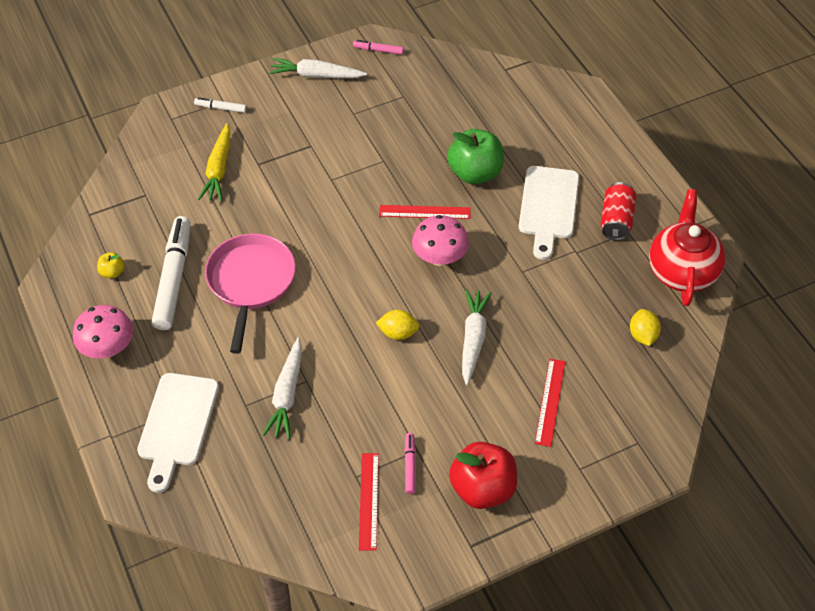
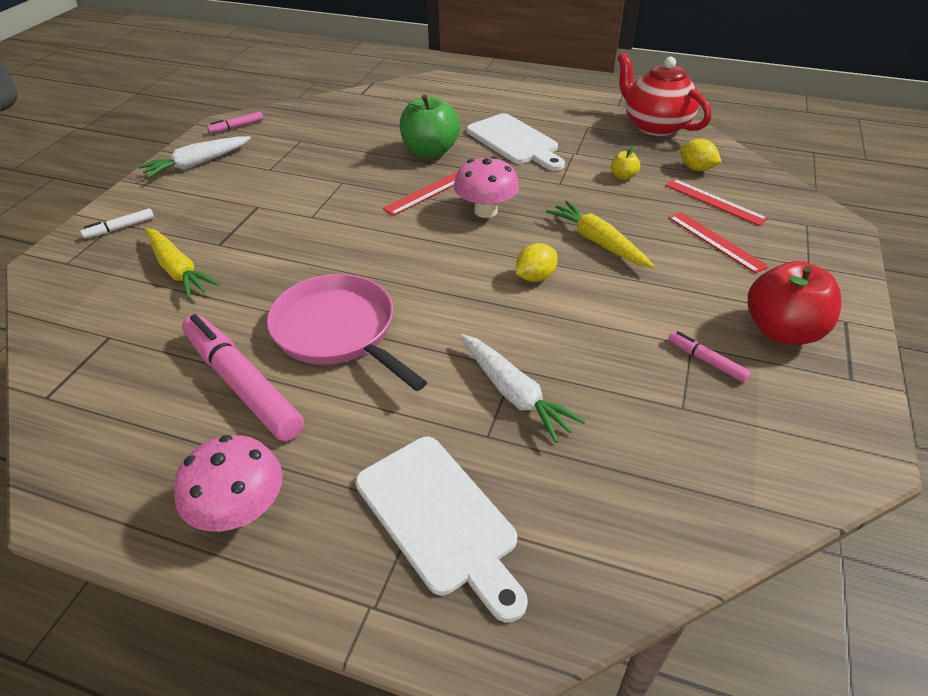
camera: 45 degrees left, 10 degrees down
yellow apple [97,252,125,279] -> yellow apple moved to [611,146,640,180]
white marker [152,216,191,330] -> pink marker [182,314,304,441]
red ruler [359,453,379,551] -> red ruler moved to [665,179,768,226]
white carrot [462,289,492,385] -> yellow carrot [546,201,654,268]
red can [601,182,637,241] -> none

